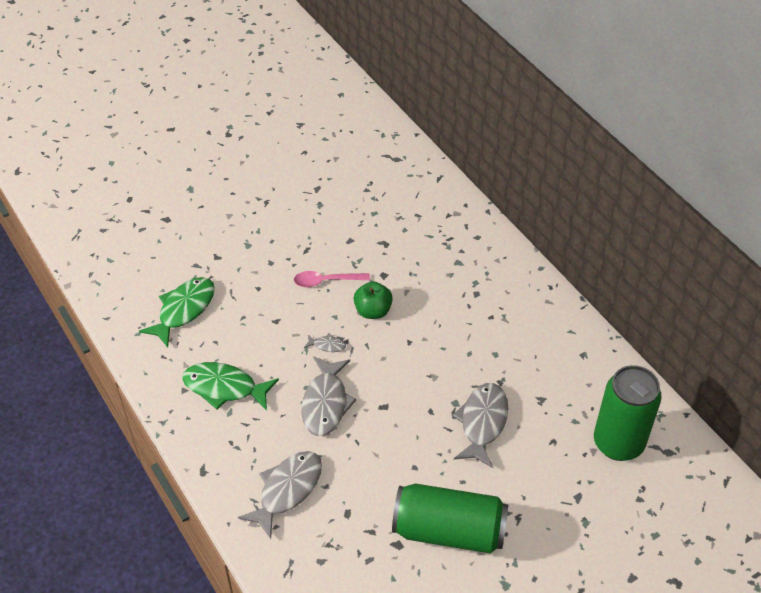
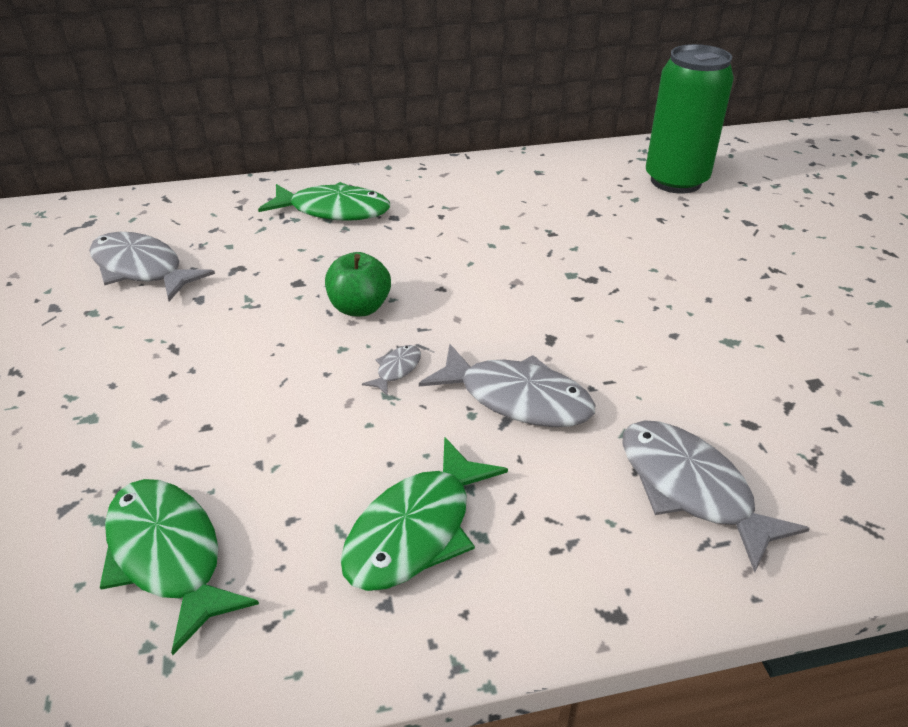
camera: 70 degrees left, 10 degrees down
pink spoon [294,271,370,287] -> none
green can [392,483,508,553] -> none
grey fish [452,383,508,468] -> grey fish moved to [89,232,215,301]
none -> green fish [258,182,390,221]

